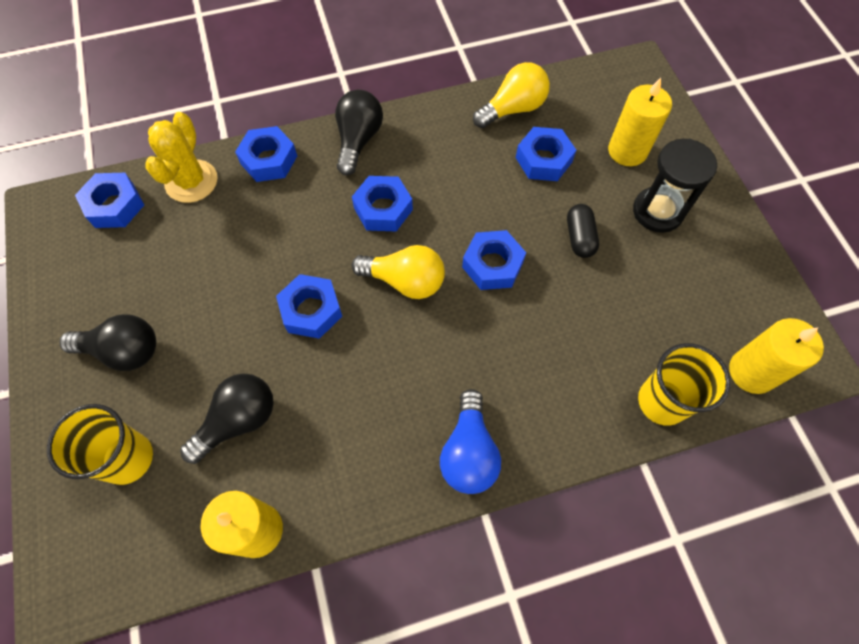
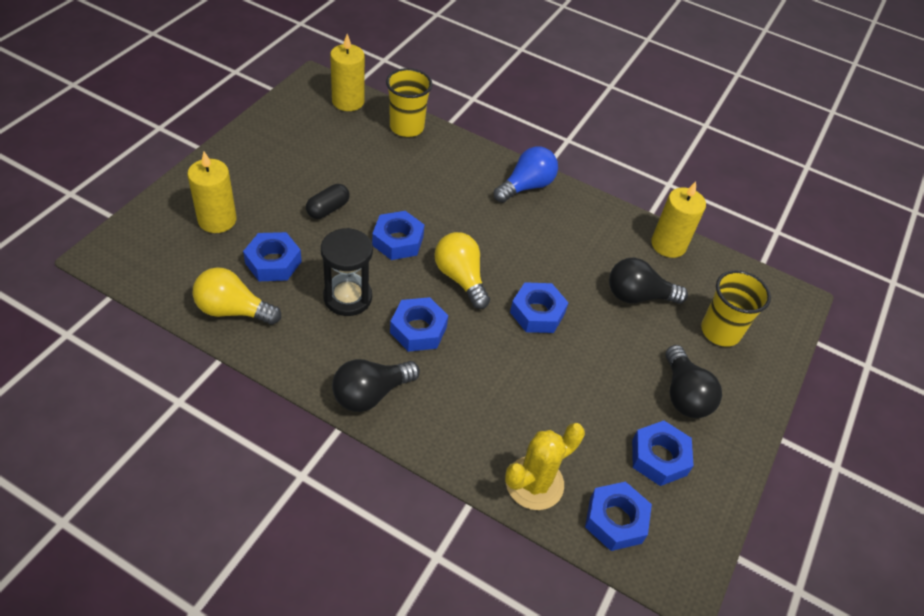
camera: 140 degrees left, 15 degrees down
black light bulb [59,314,156,371] -> black light bulb turned 150 degrees counterclockwise [666,345,722,418]
blue nut [235,126,297,182] -> blue nut moved to [632,421,694,486]
black hourglass [633,139,717,233] -> black hourglass moved to [321,228,373,316]

